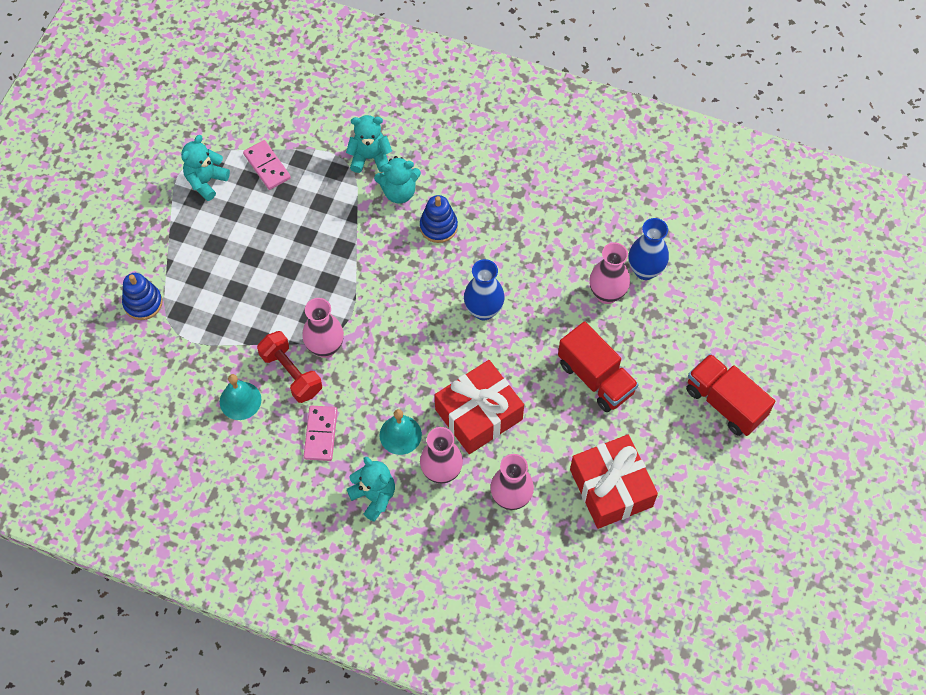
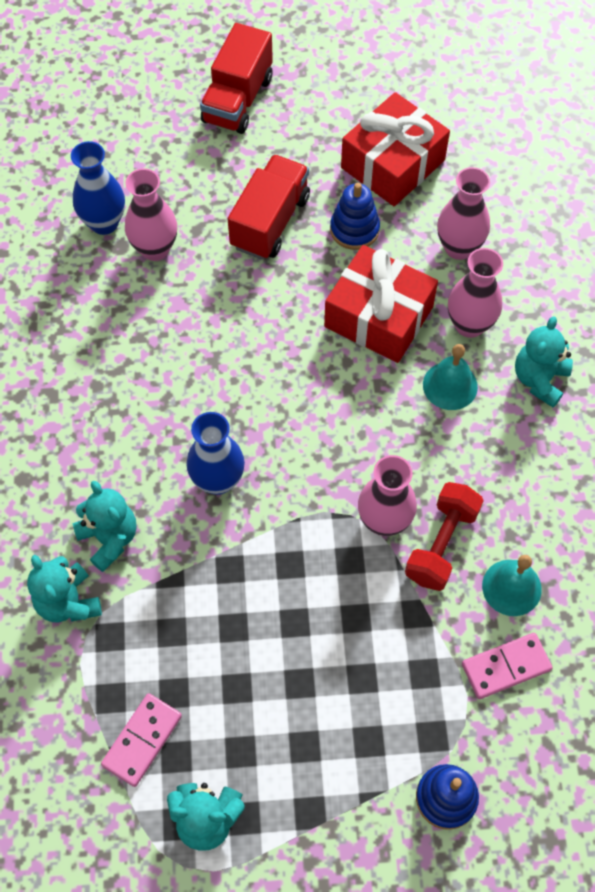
camera: 115 degrees left, 0 degrees up
pink domino [304,405,338,461] -> pink domino moved to [462,633,553,699]
blue stacking toy [420,195,458,243] -> blue stacking toy moved to [330,183,380,250]
blue vase [464,259,505,320] -> blue vase moved to [186,412,245,495]

